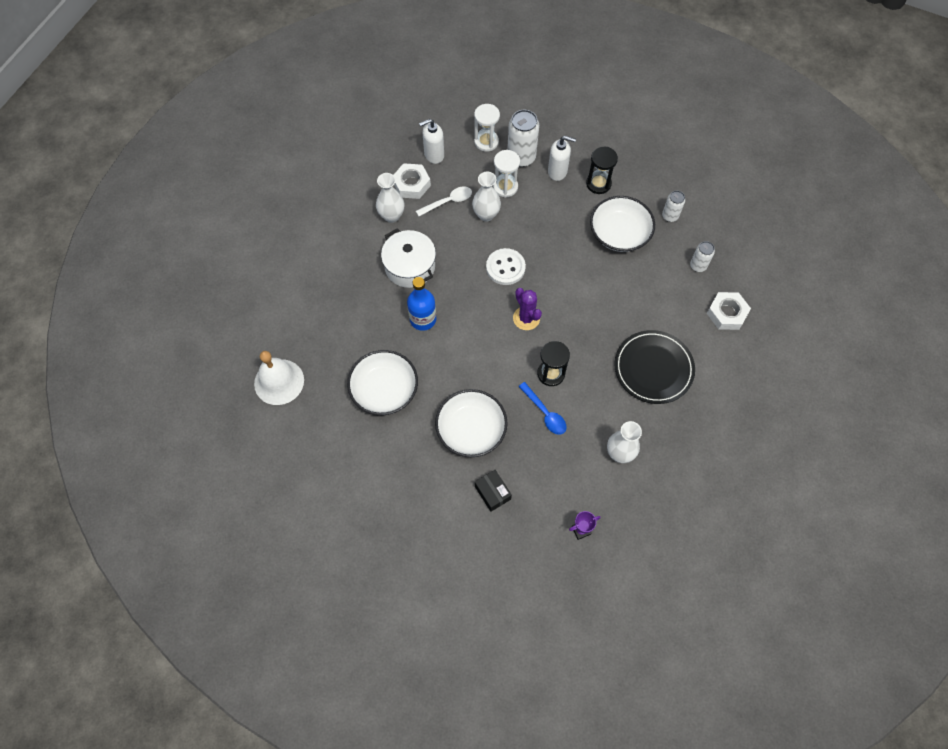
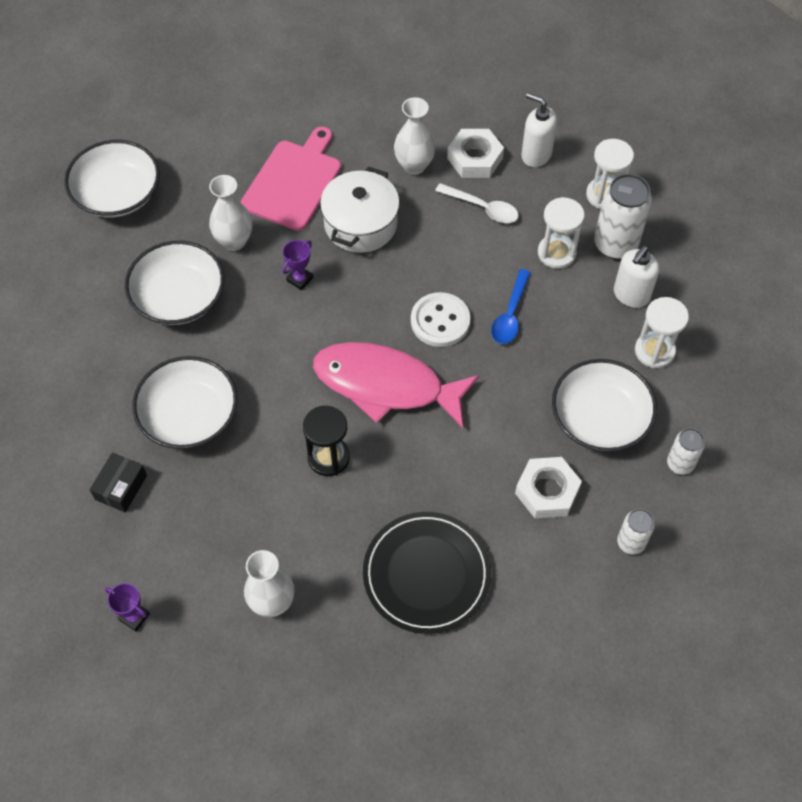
camera: 55 degrees right, 5 degrees down
white bell [254,351,304,405] -> white bowl [64,140,160,217]
blue bottle [407,277,436,331] -> purple trophy [282,240,313,290]
white vase [472,172,501,222] -> white vase moved to [209,175,252,251]
purple cactus [513,288,542,330] -> pink fish [313,342,479,428]
blue spoon [518,382,567,435] -> blue spoon moved to [491,269,531,344]
white soap dispenser [548,136,576,181] -> white soap dispenser turned 60 degrees clockwise [614,246,660,308]
black hourglass [586,147,618,194] -> white hourglass [635,297,689,368]
white nut [707,292,751,330] -> white nut moved to [515,457,582,518]
none -> pink cutting board [241,127,341,231]

